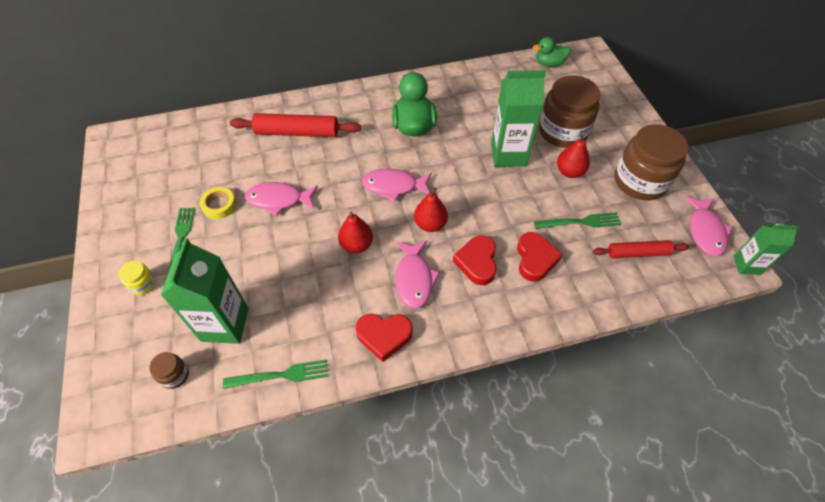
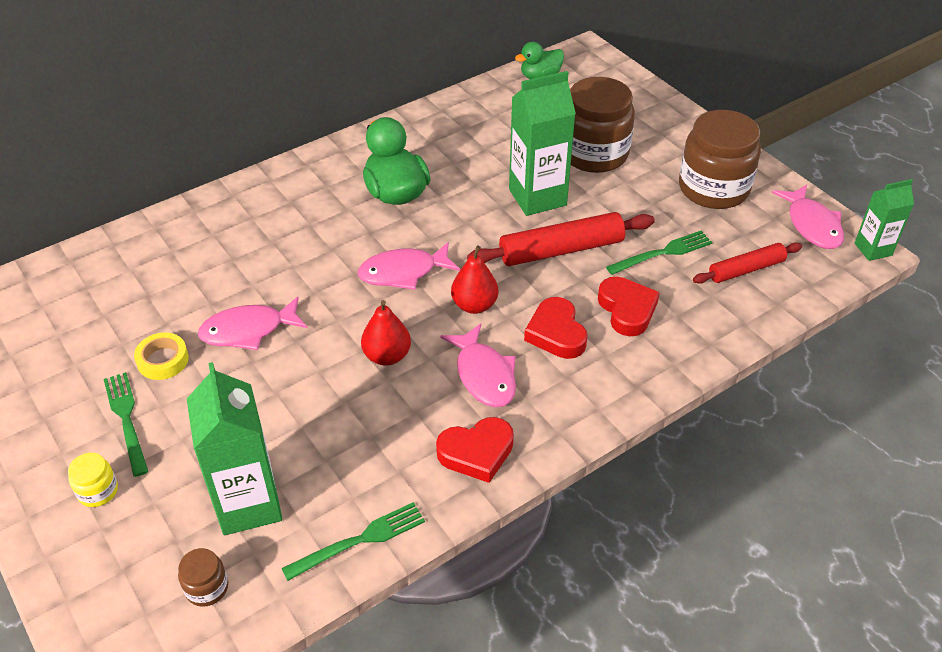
camera: 20 degrees left, 10 degrees down
red rolling pin [230,113,361,137] -> red rolling pin moved to [467,212,655,266]
red pear [557,133,590,178] -> none

